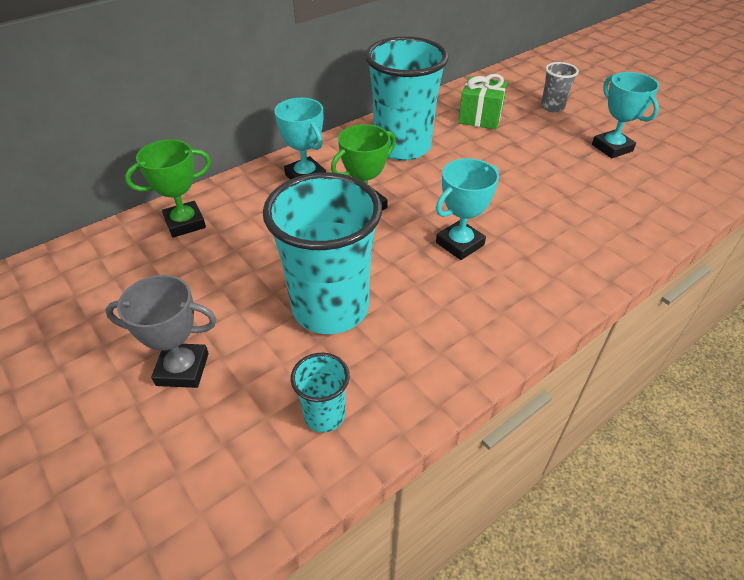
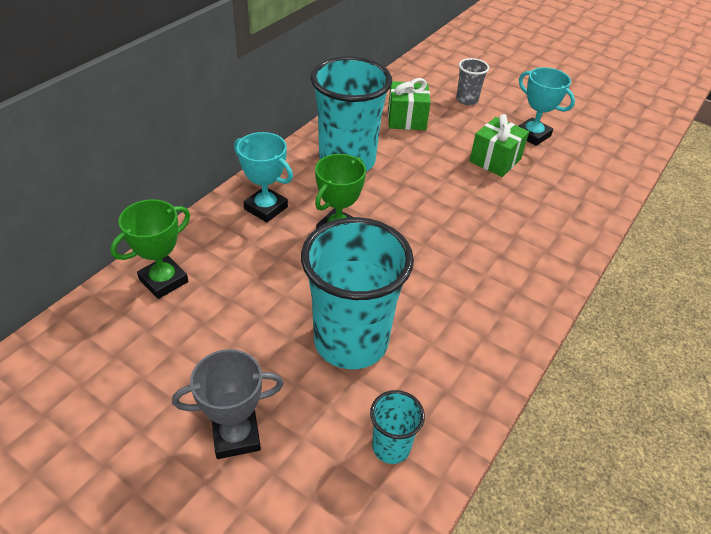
camera: 20 degrees left, 0 degrees up
turquoise trophy [436,158,499,260] -> none
none -> green gift [470,114,529,177]

